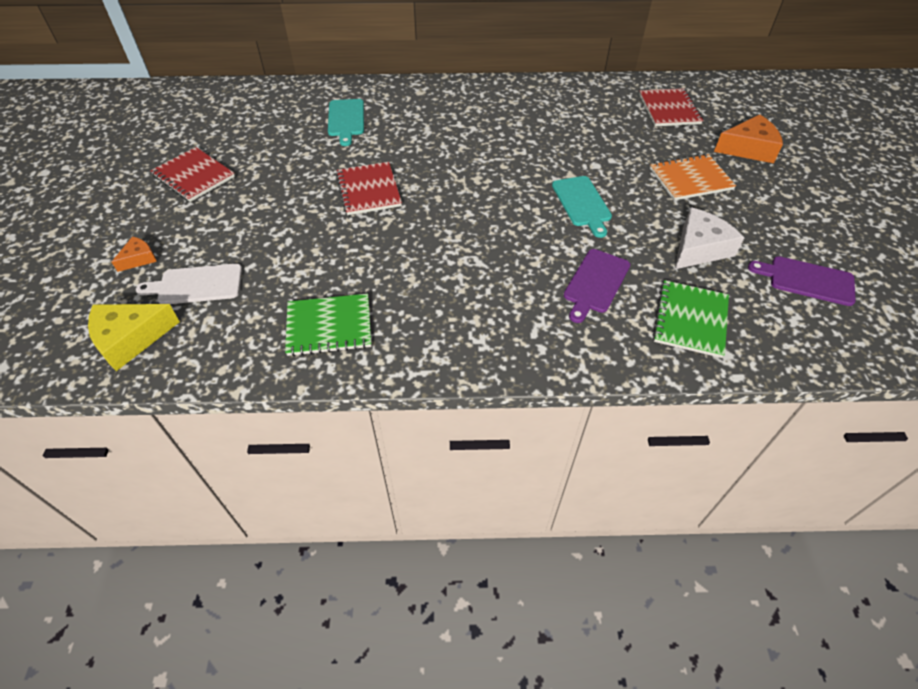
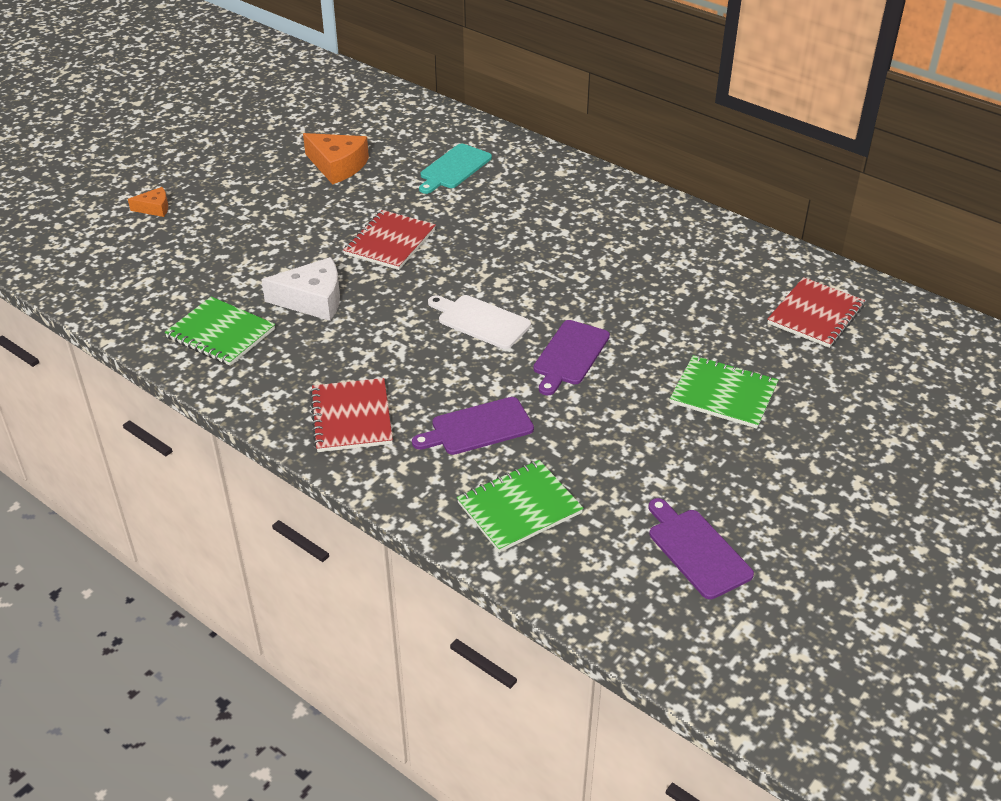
camera: 40 degrees right, 10 degrees down
yellow cheese [88,304,180,371] -> none
white cutting board [136,264,242,304] -> white cutting board moved to [428,295,531,349]
red notebook [151,147,235,202] -> red notebook moved to [310,378,393,452]
turquoise cutting board [552,176,612,238] -> purple cutting board [533,320,610,396]
orange notebook [650,154,736,200] -> green notebook [670,355,778,429]
white cheese [675,207,745,269] -> white cheese moved to [261,257,340,321]
orange cheese [714,114,783,163] -> orange cheese moved to [303,133,369,185]

